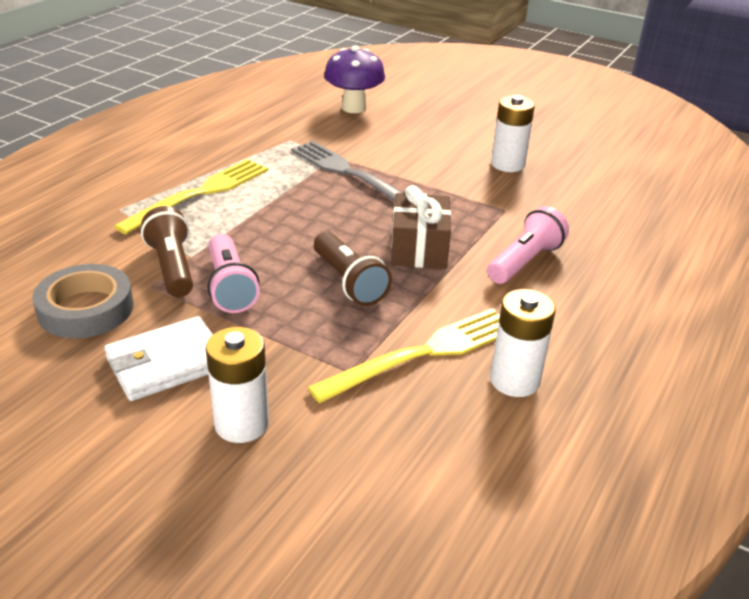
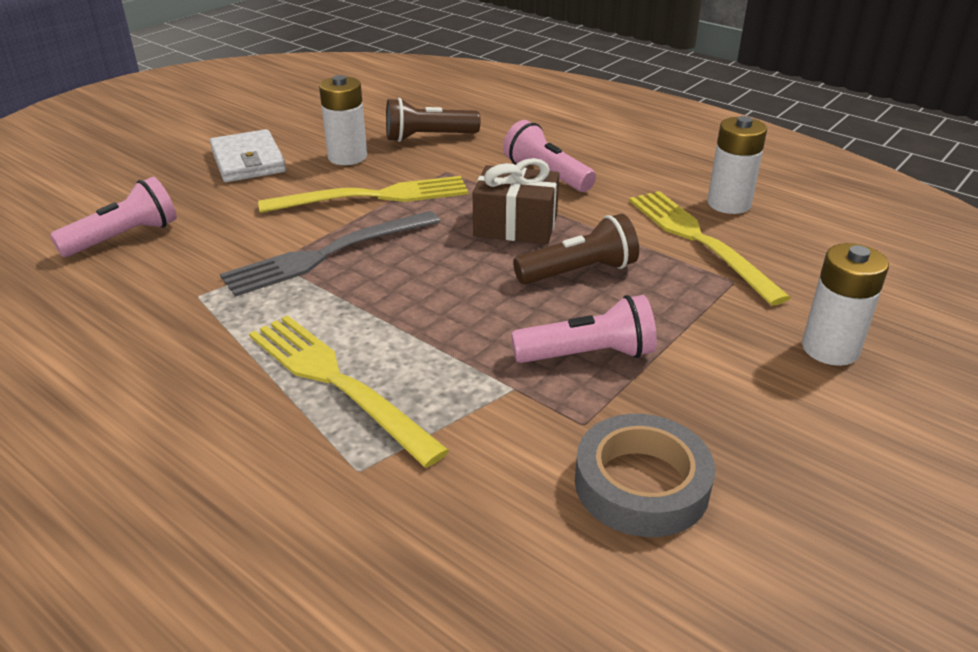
camera: 80 degrees left, 0 degrees up
white wallet [104,316,213,401] -> white wallet moved to [210,129,286,182]
brown flashlight [141,206,193,297] -> brown flashlight moved to [386,98,480,142]
purple mushroom [324,45,385,113] -> pink flashlight [50,177,177,257]
none -> yellow fork [258,176,468,213]

